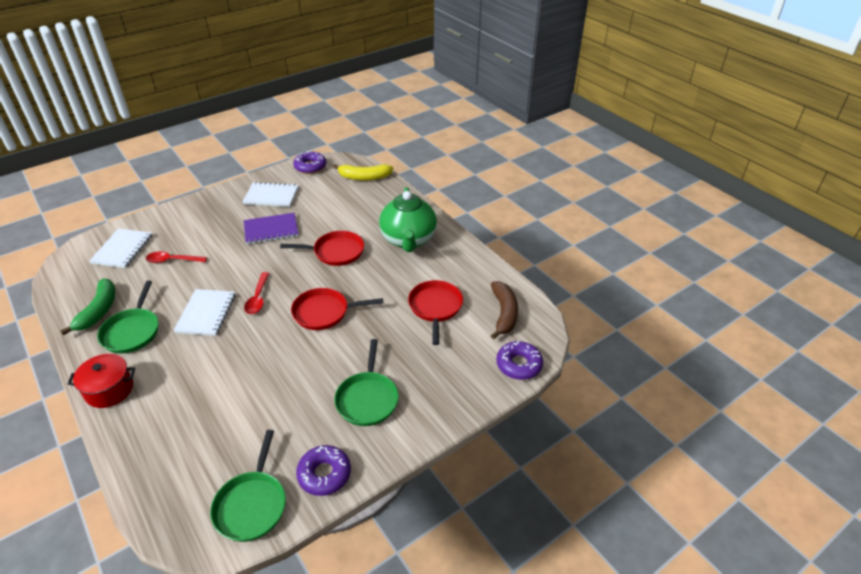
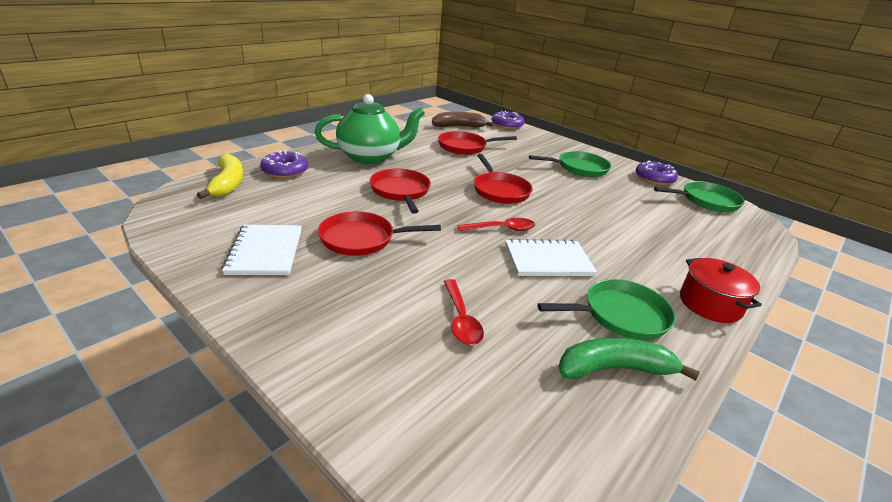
camera: 105 degrees left, 10 degrees down
white notebook [89,228,153,268] -> none
purple notebook [244,213,298,244] -> red pan [318,211,441,256]
purple donut [293,151,326,174] -> purple donut moved to [260,150,308,178]

